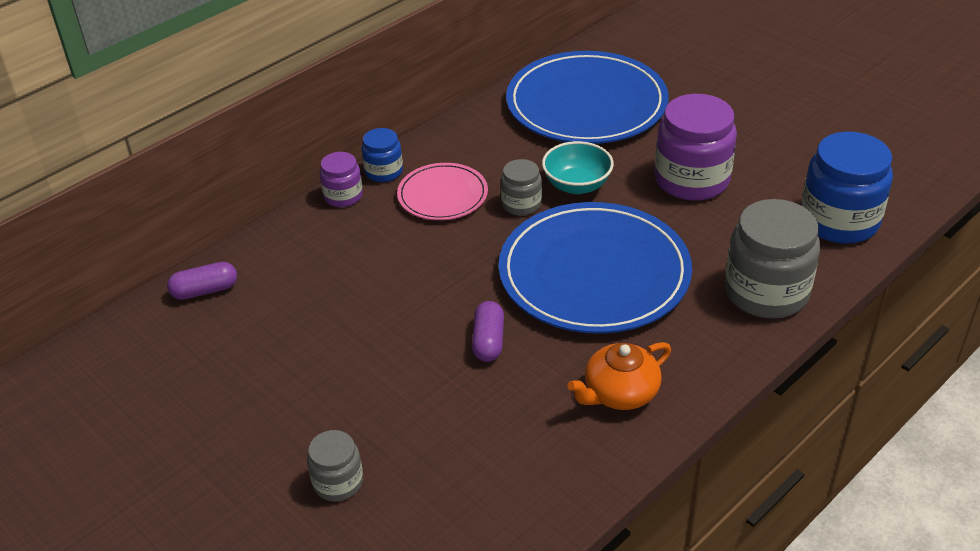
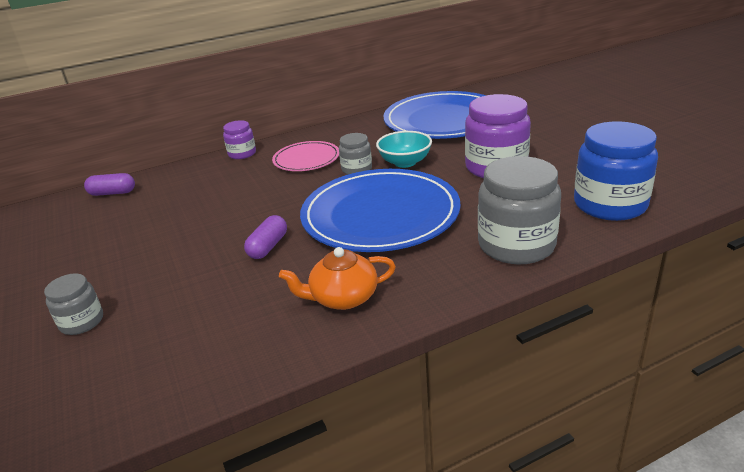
camera: 20 degrees right, 10 degrees down
blue jar [361,128,403,182] -> none

